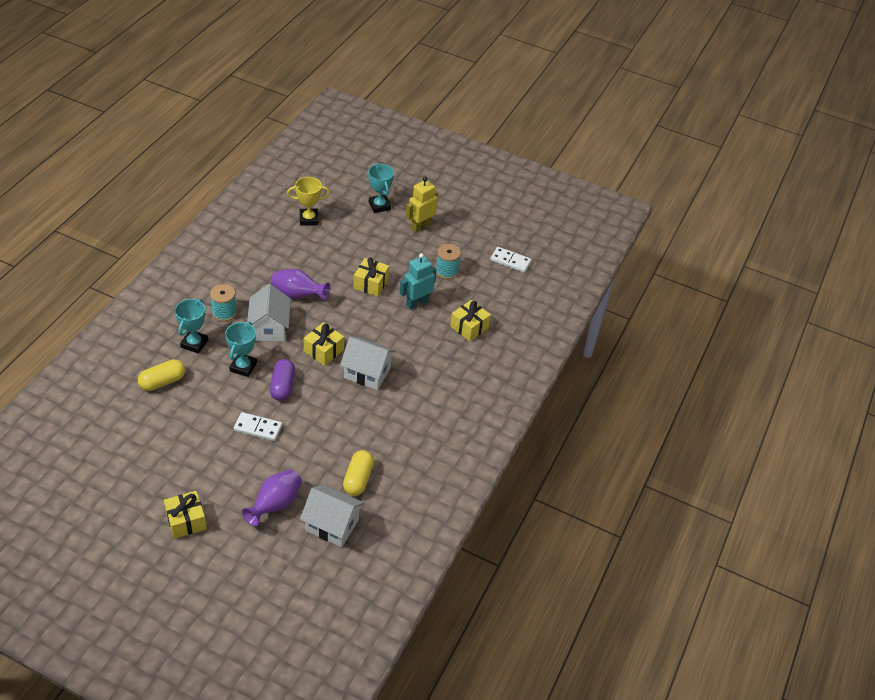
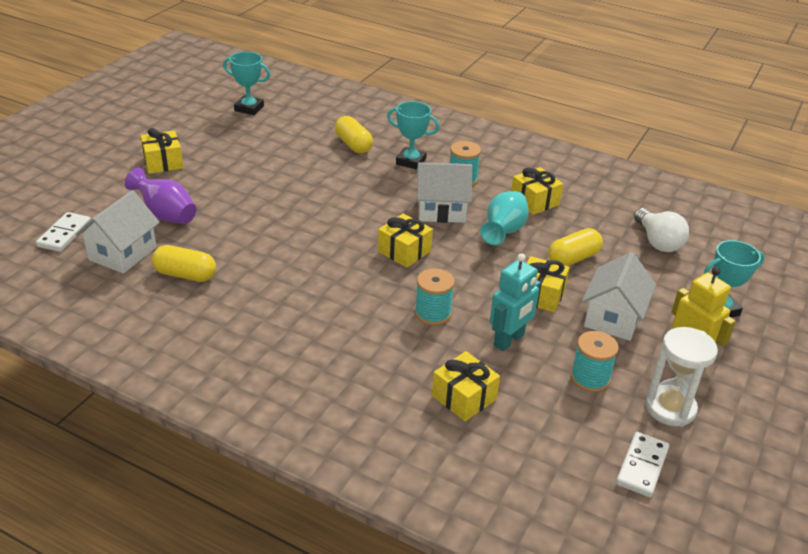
camera: 95 degrees right, 10 degrees down
turquoise trophy [225,322,257,377] -> turquoise trophy moved to [223,52,270,115]
white domino [234,412,282,441] -> white domino moved to [36,212,91,252]
purple capsule [270,359,295,401] -> none
purple vase [271,269,330,301] -> turquoise vase [480,191,529,245]
yellow trophy [287,177,330,226] -> white light bulb [634,208,689,252]
white house [340,337,396,390] -> white house moved to [582,252,656,341]
turquoise robot [400,253,437,309] -> turquoise robot turned 75 degrees clockwise [490,253,541,351]
none -> turquoise spool [415,269,455,325]
none -> yellow gift [511,167,563,215]
none -> yellow capsule [548,228,603,266]
none -> white hourglass [645,327,718,427]

